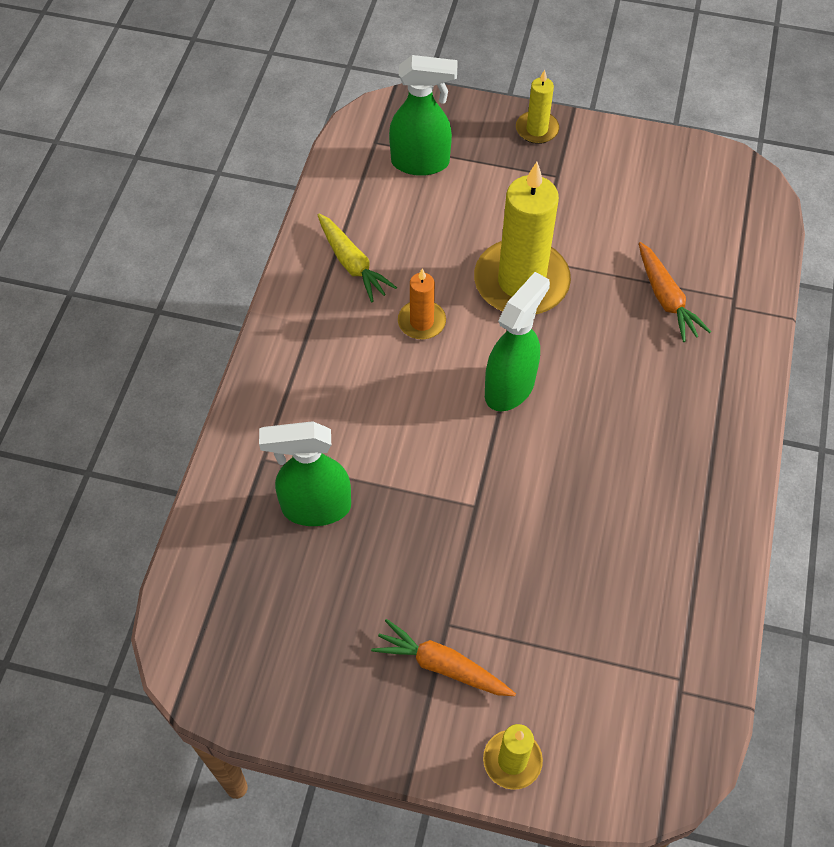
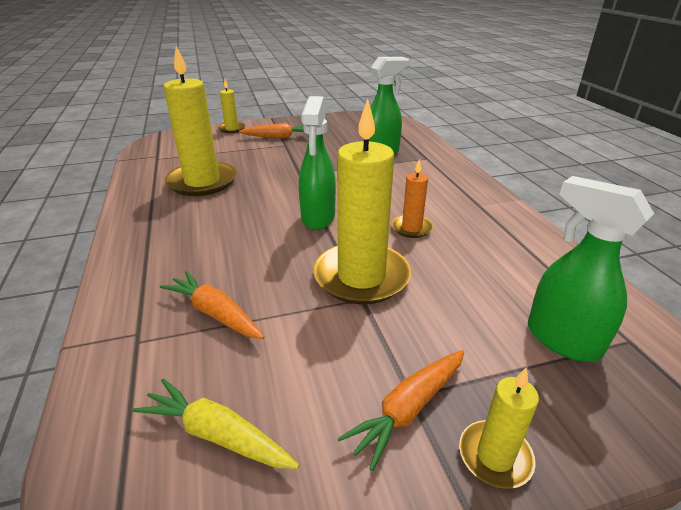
camera: 150 degrees right, 25 degrees down
yellow carrot [317,213,397,302] -> yellow carrot moved to [132,378,299,469]
green spray bottle [389,55,458,176] -> green spray bottle turned 75 degrees clockwise [528,176,654,362]
none -> yellow candle [163,46,237,196]
none -> orange carrot [337,350,464,471]

